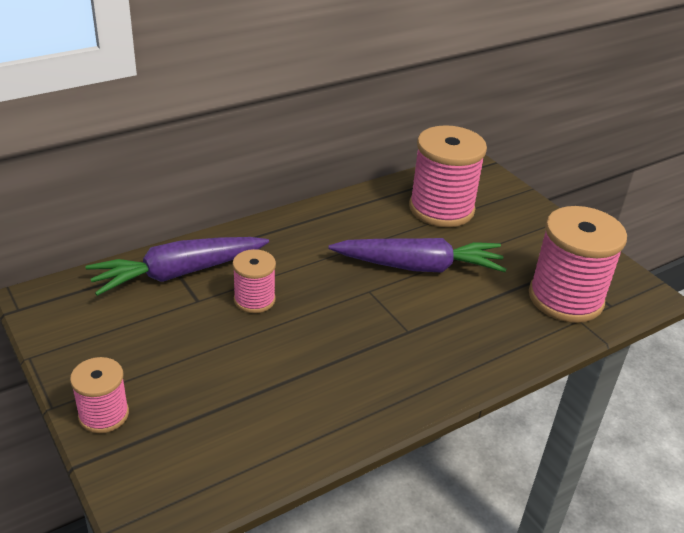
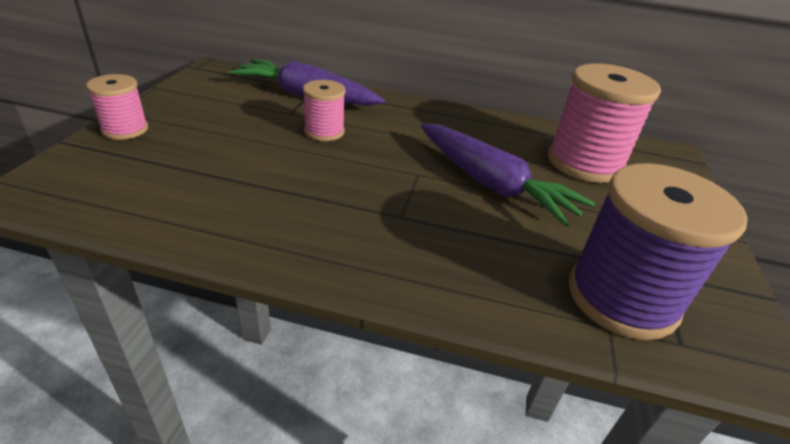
camera: 45 degrees right, 0 degrees up
pink spool [529,206,627,323] -> purple spool [569,163,747,340]

